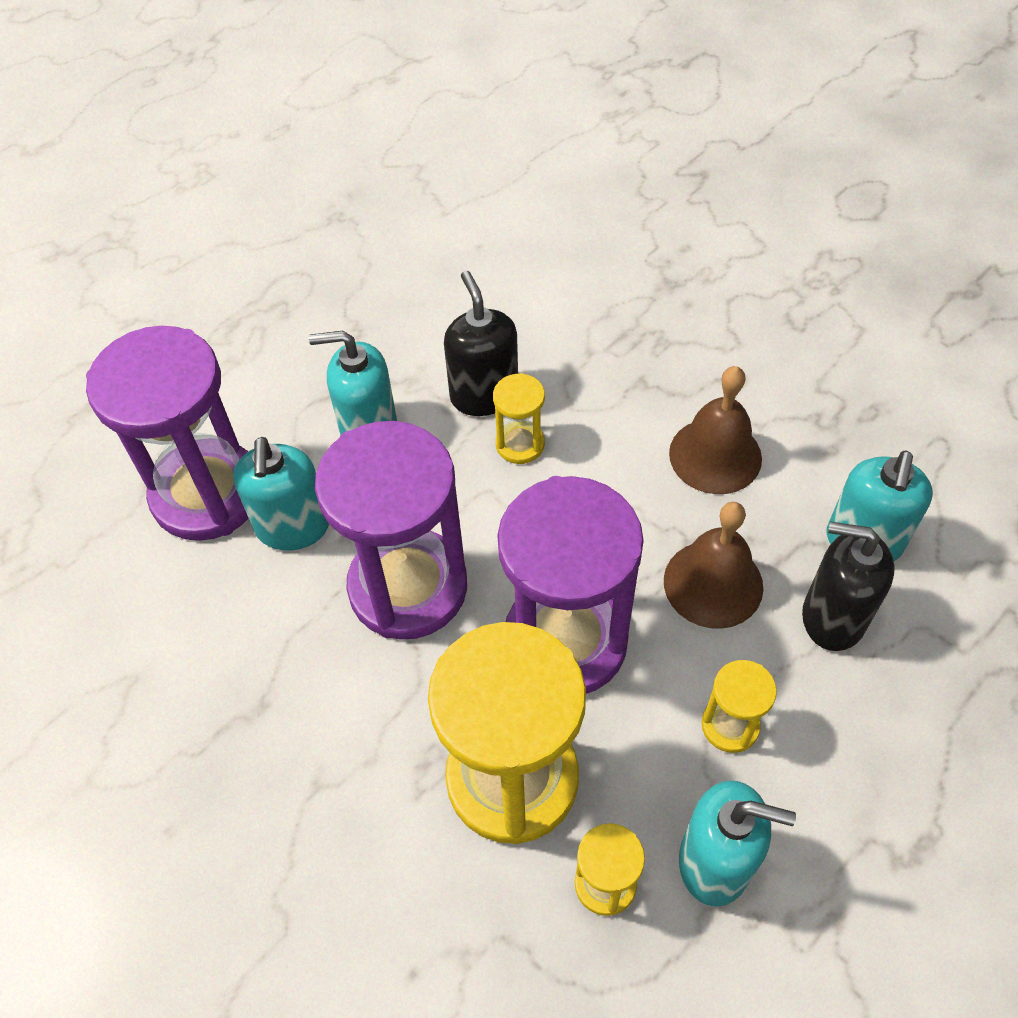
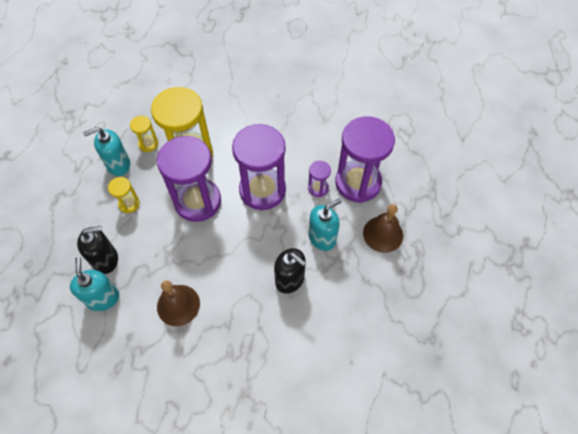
camera: 145 degrees right, 5 degrees up
turquoise soap dispenser [233,437,329,551] -> purple hourglass [308,161,331,197]
yellow hourglass [493,373,545,464] -> none
brown bell [664,502,763,629] -> brown bell moved to [363,204,403,253]

